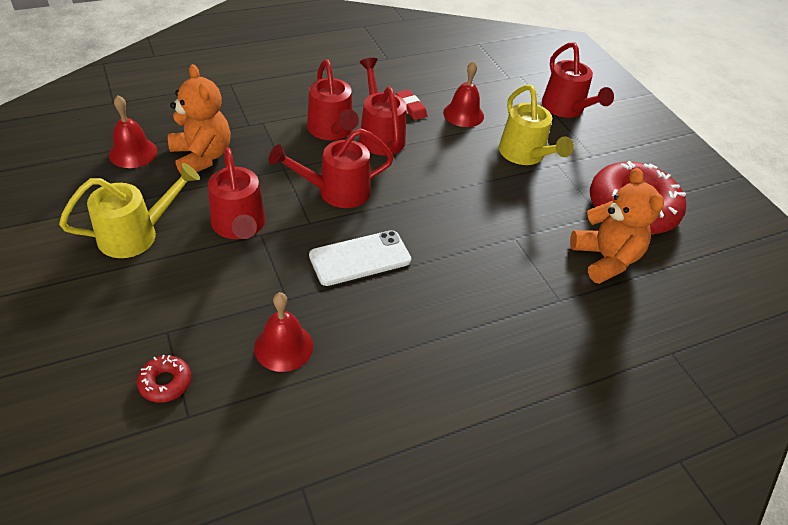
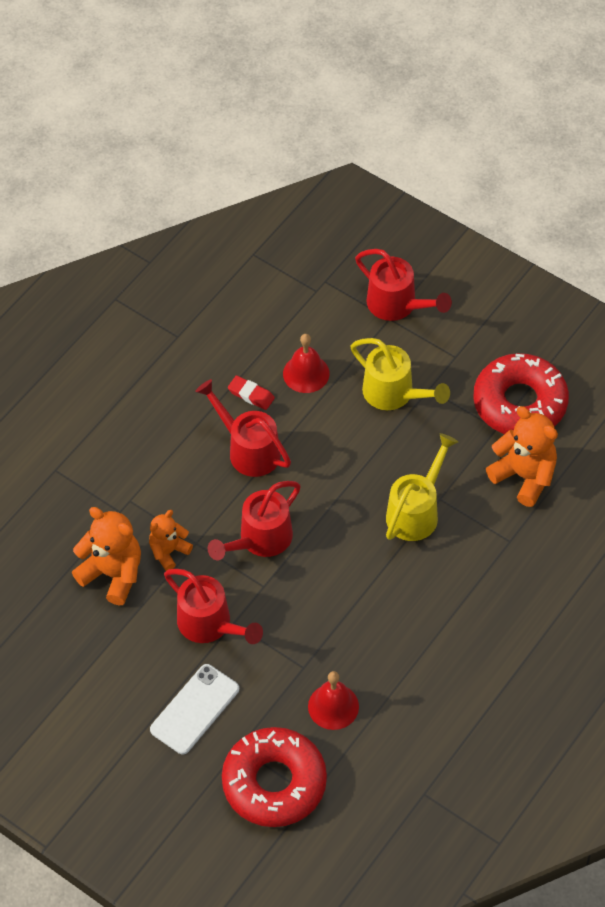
camera: 25 degrees left, 10 degrees up
yellow watering can [59,163,200,258] -> yellow watering can moved to [386,433,458,541]
red bell [109,95,157,168] -> none
red donut [137,355,191,403] -> red donut [222,727,327,827], size x2.41
red watering can [307,60,359,140] -> none
white phone [309,230,411,286] -> white phone moved to [150,664,239,754]
none -> orange teddy bear [149,510,193,571]

